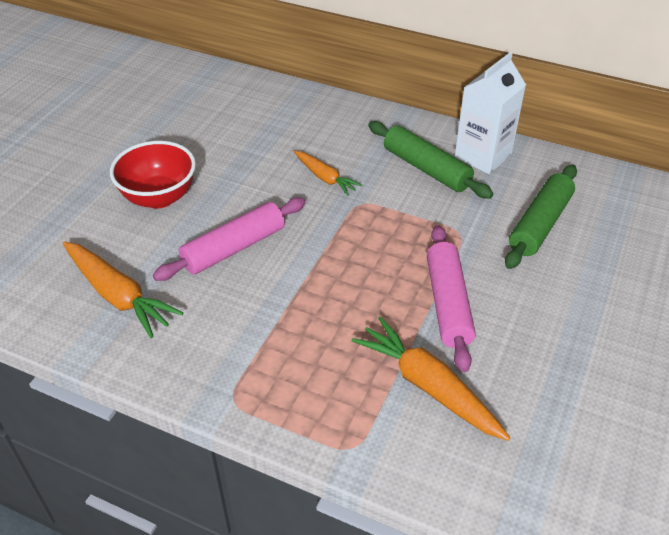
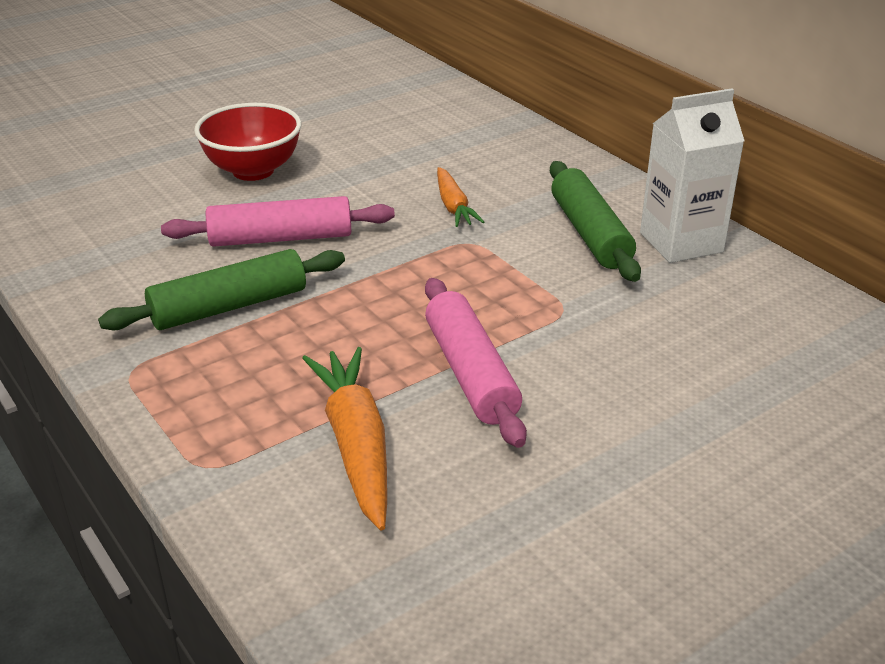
camera: 30 degrees right, 10 degrees down
orange carrot [63,242,183,338] -> none
pink rolling pin [427,225,476,372] -> pink rolling pin turned 45 degrees counterclockwise [425,278,527,448]
green rolling pin [505,165,577,269] -> green rolling pin moved to [98,249,345,330]

